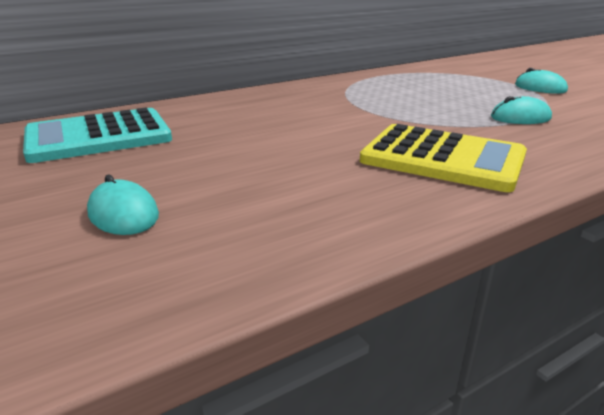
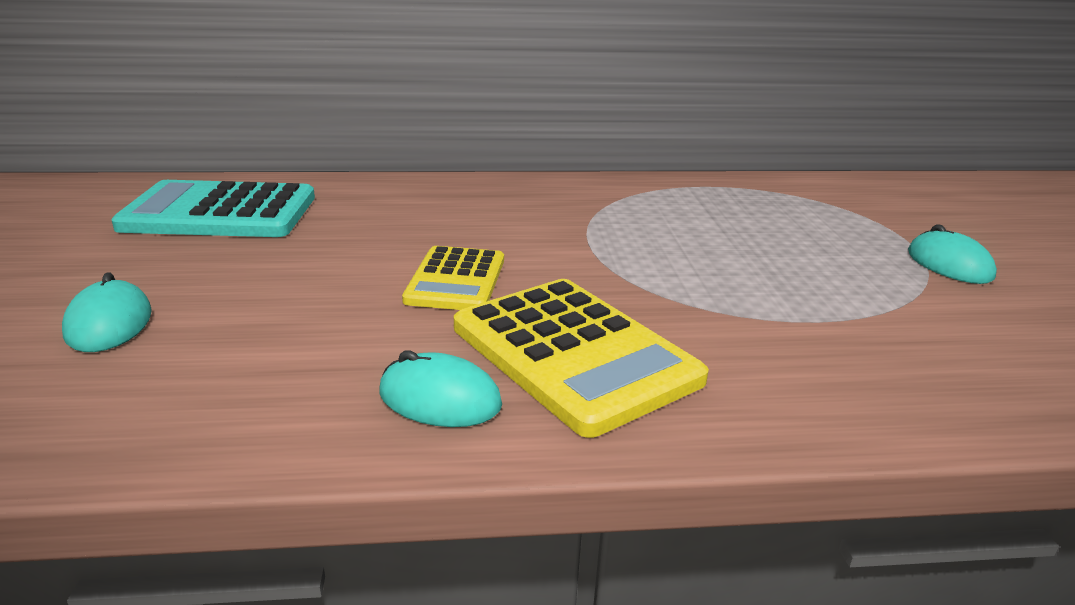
camera: 25 degrees right, 0 degrees up
turquoise mouse [491,96,552,124] -> turquoise mouse moved to [379,350,502,427]
none -> yellow calculator [402,246,504,310]

